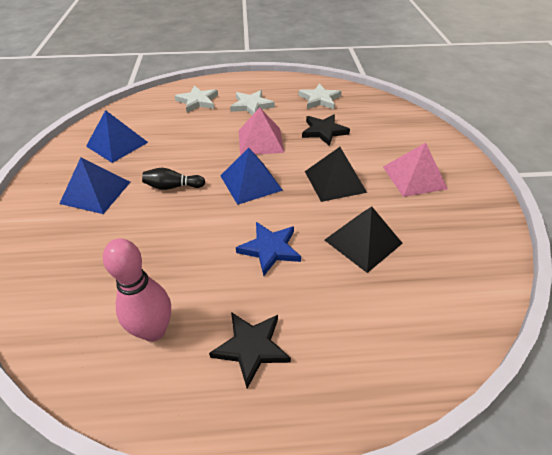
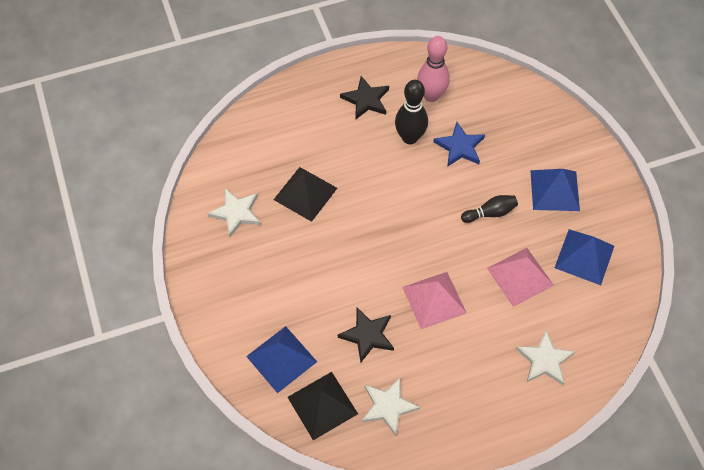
camera: 165 degrees right, 15 degrees up
blue pyramid [220,148,283,205] -> blue pyramid moved to [246,326,317,393]
white star [230,90,275,115] -> white star moved to [207,188,261,237]
blue star [236,222,301,276] -> blue star moved to [433,122,485,167]
black pyramid [305,147,367,202] -> black pyramid moved to [287,372,358,440]
pink pyramid [383,143,448,197] -> pink pyramid moved to [487,248,554,307]
none -> black bowling pin [395,80,428,144]

